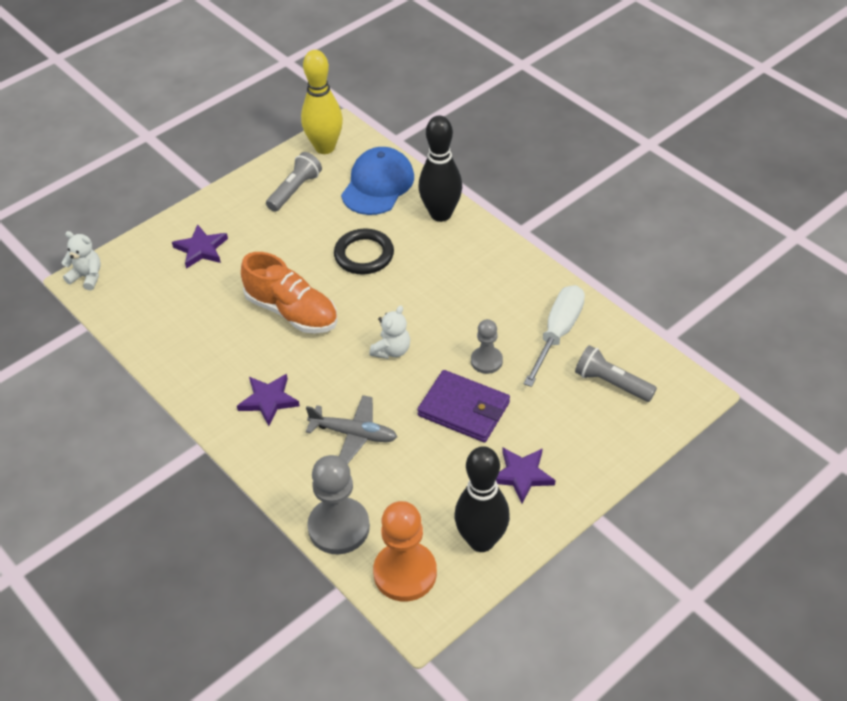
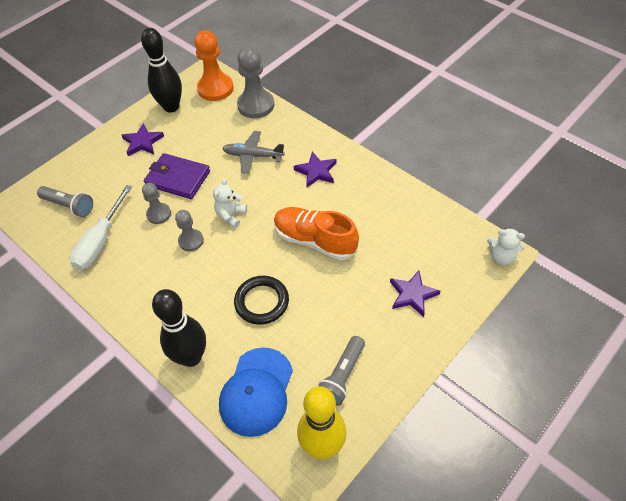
camera: 175 degrees right, 5 degrees up
none -> grey pawn [175,210,204,251]

